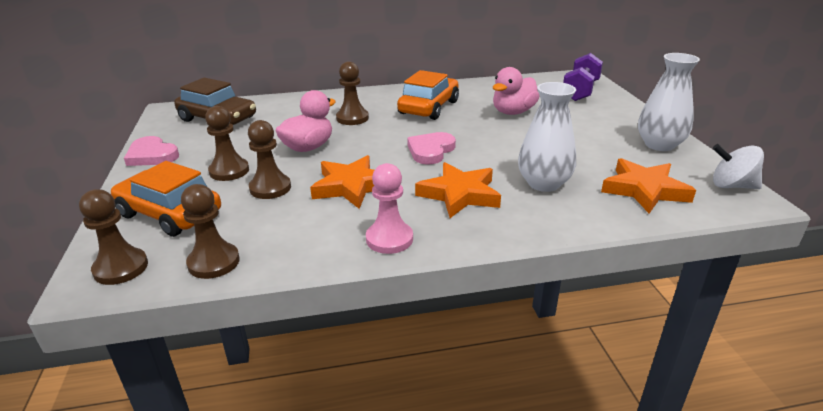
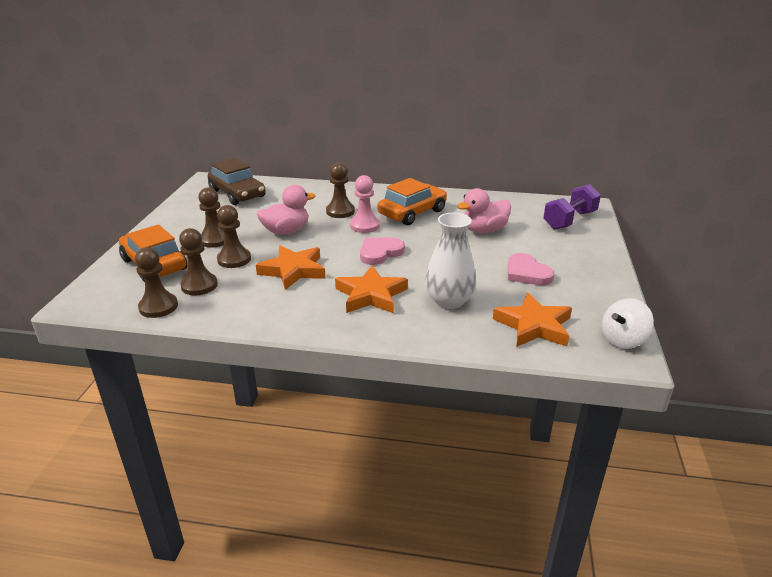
camera: 20 degrees right, 0 degrees up
brown pawn [79,189,148,285] -> brown pawn moved to [179,228,218,295]
pink heart [124,136,179,166] -> pink heart moved to [508,253,555,285]
pink pawn [366,163,413,254] -> pink pawn moved to [350,175,380,233]
white vase [638,53,700,151] -> none
white spinning top [713,144,764,189] -> white spinning top turned 75 degrees counterclockwise [602,298,654,349]

